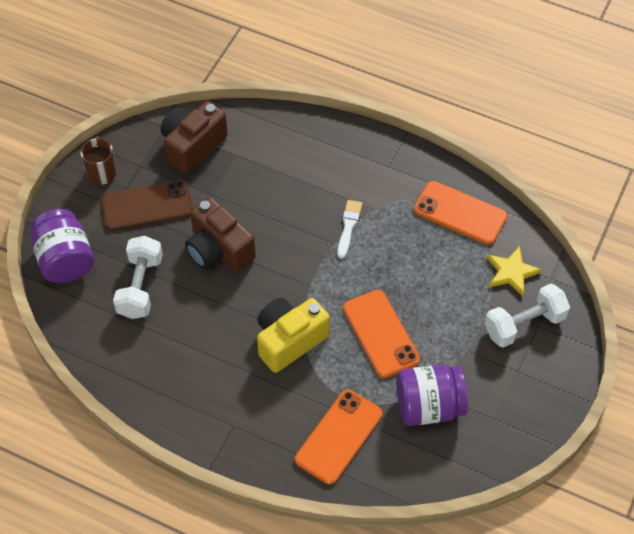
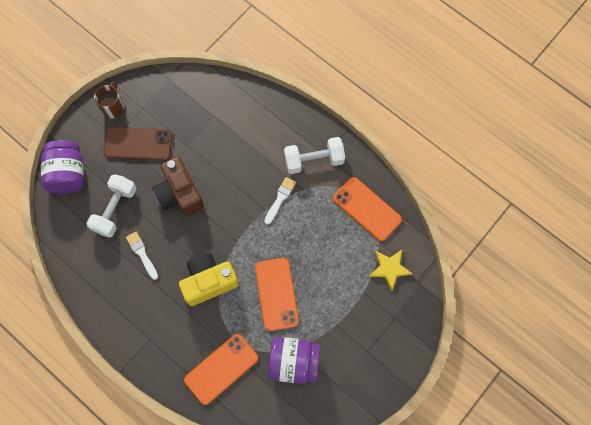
camera: 15 degrees right, 15 degrees up
brown camera [161,101,228,174] -> none
white dumbbell [484,284,570,348] -> white dumbbell moved to [284,137,345,174]
none -> white brush [126,232,158,280]

